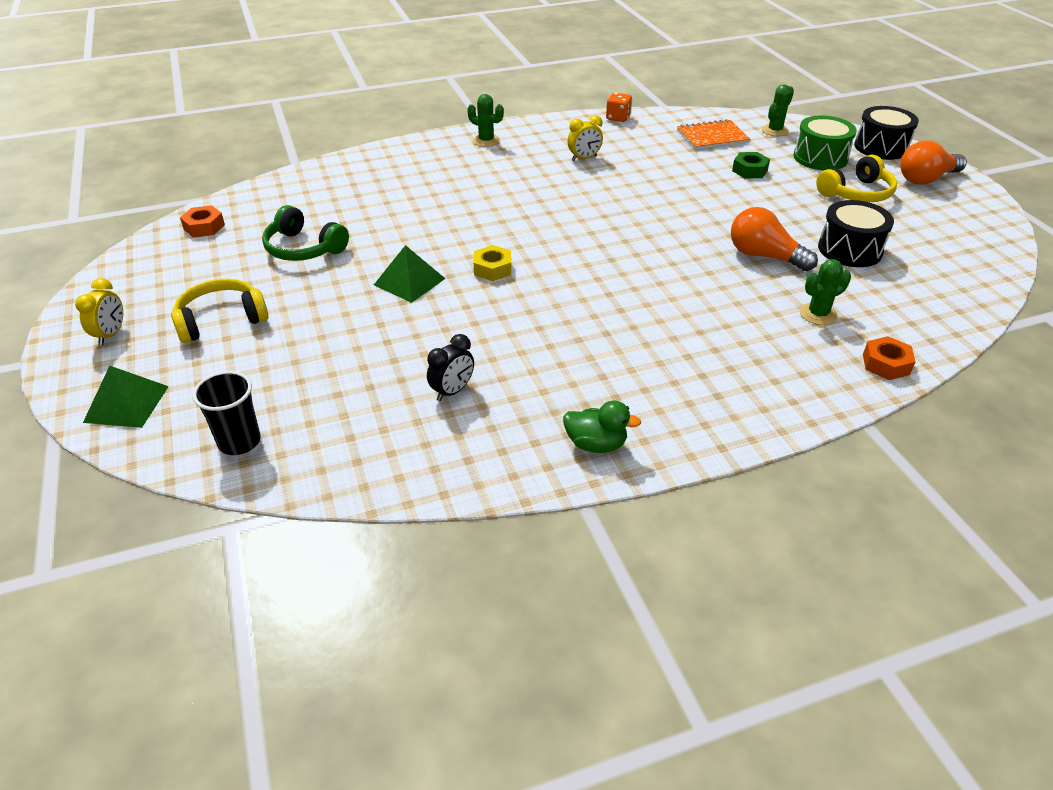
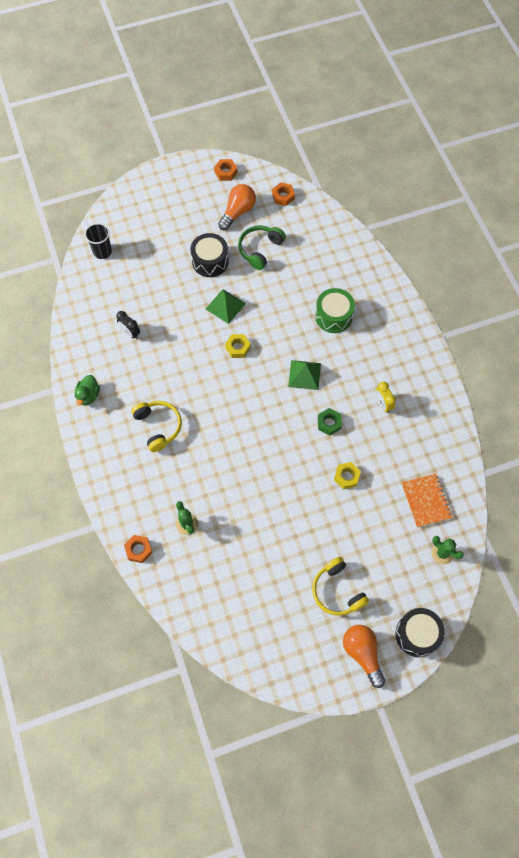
camera: 90 degrees right, 25 degrees up
yellow clock [75,278,123,345] -> none
green pyramid [83,366,169,428] -> green pyramid moved to [288,360,321,390]
yellow headphones [171,279,269,343] -> yellow headphones moved to [131,401,182,452]
green cactus [467,94,504,147] -> none
orange dice [606,93,632,122] -> none
orange light bulb [731,207,818,271] -> orange light bulb moved to [218,184,256,230]
green nut [732,152,770,178] -> green nut moved to [318,408,342,436]
green drum [793,115,857,171] -> green drum moved to [315,288,355,333]
black drum [818,200,894,267] -> black drum moved to [191,233,229,277]
none -> orange nut [214,159,237,181]
none -> yellow nut [334,462,361,490]

